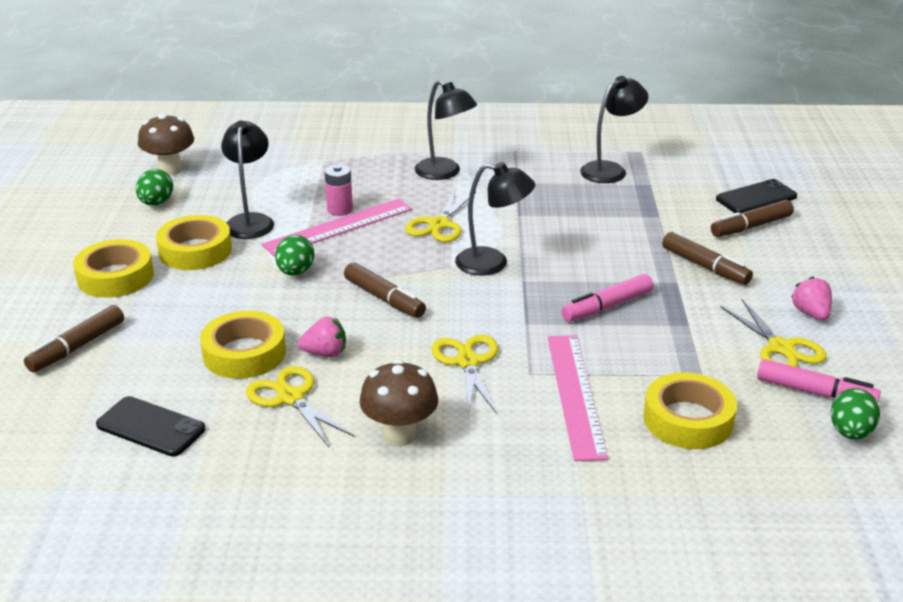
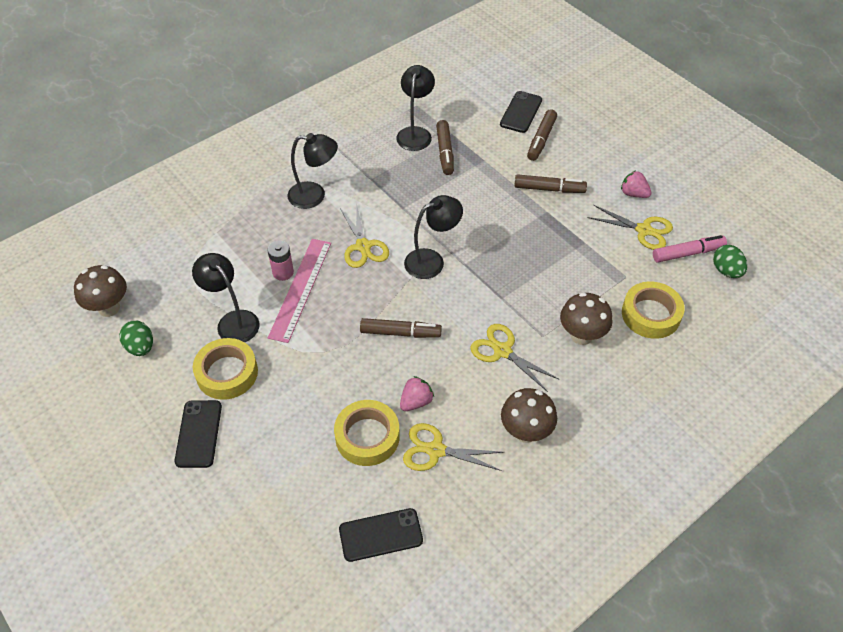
camera: 40 degrees left, 20 degrees up
brown marker [24,305,124,372] -> brown marker moved to [436,120,454,175]
yellow tape [73,239,154,298] -> black phone [174,400,222,468]
green egg [275,235,314,276] -> none
pink ruler [548,335,608,461] -> brown mushroom [560,292,613,345]
pink marker [561,274,653,322] -> none

